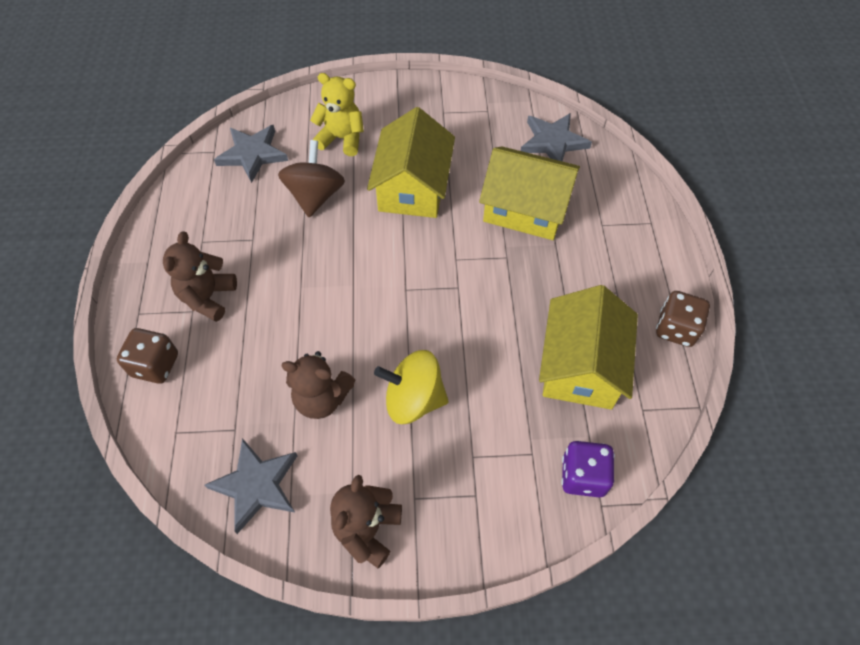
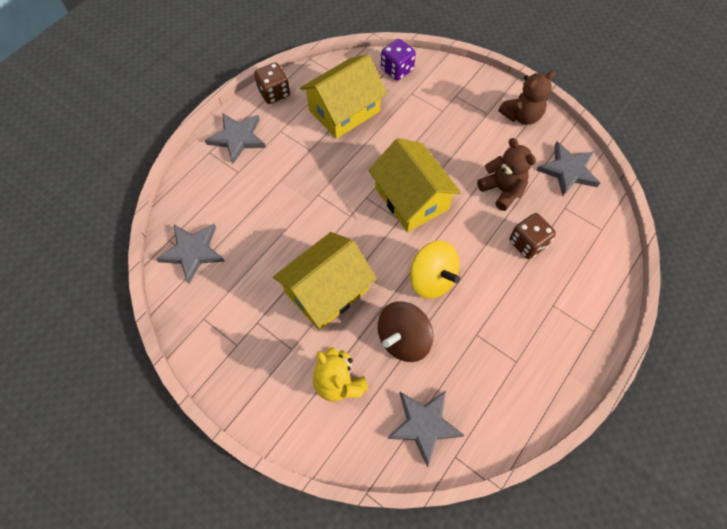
camera: 140 degrees left, 5 degrees up
brown dice [117,328,178,384] -> brown dice moved to [509,213,556,259]
brown teddy bear [163,231,237,322] -> none
yellow spinning top [374,350,449,424] -> yellow spinning top moved to [410,241,460,299]
yellow house [479,146,580,240] -> yellow house moved to [368,138,461,232]
none -> grey star [205,113,266,163]

